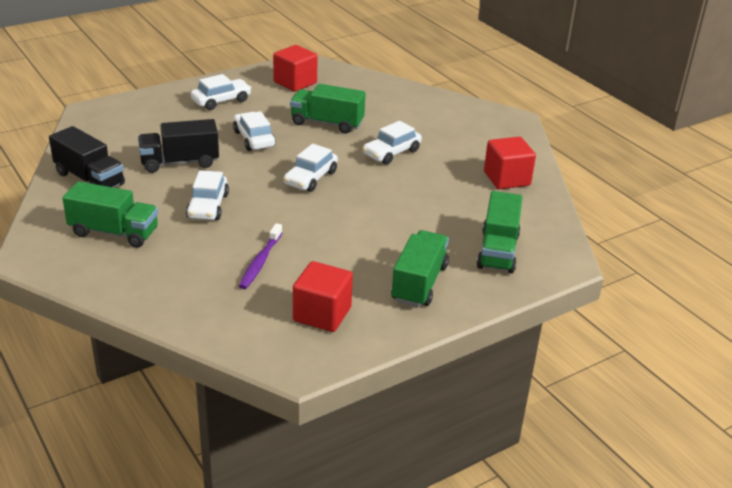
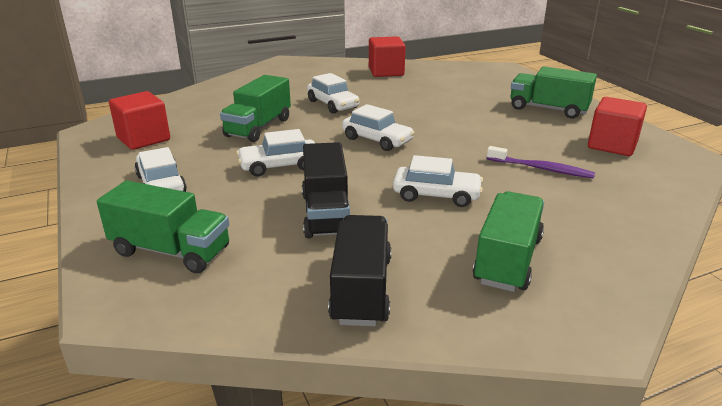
camera: 80 degrees left, 5 degrees down
black truck [49,126,125,188] -> black truck turned 45 degrees counterclockwise [328,215,391,326]
green truck [476,191,522,273] -> green truck moved to [97,181,229,273]

